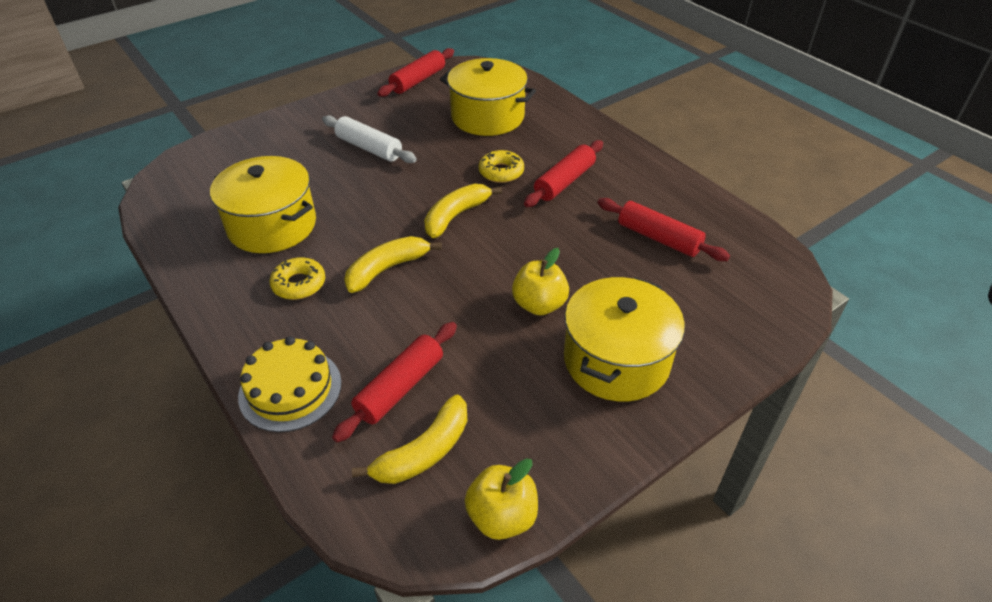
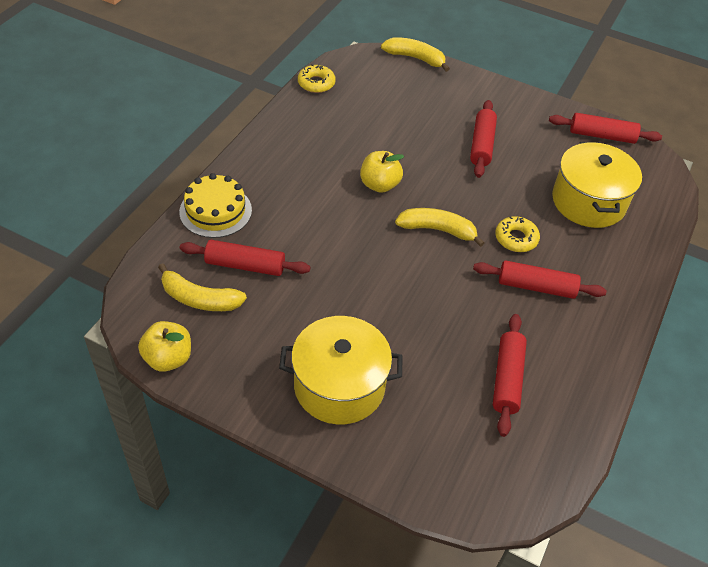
camera: 60 degrees right, 5 degrees up
yellow pot [210,156,316,253] -> none
yellow donut [270,257,325,300] -> yellow donut moved to [298,64,336,93]
white rolling pin [322,115,417,163] -> red rolling pin [470,100,497,178]
yellow banana [344,236,442,293] -> yellow banana moved to [381,37,450,72]
yellow apple [512,248,569,315] -> yellow apple moved to [360,151,404,193]

